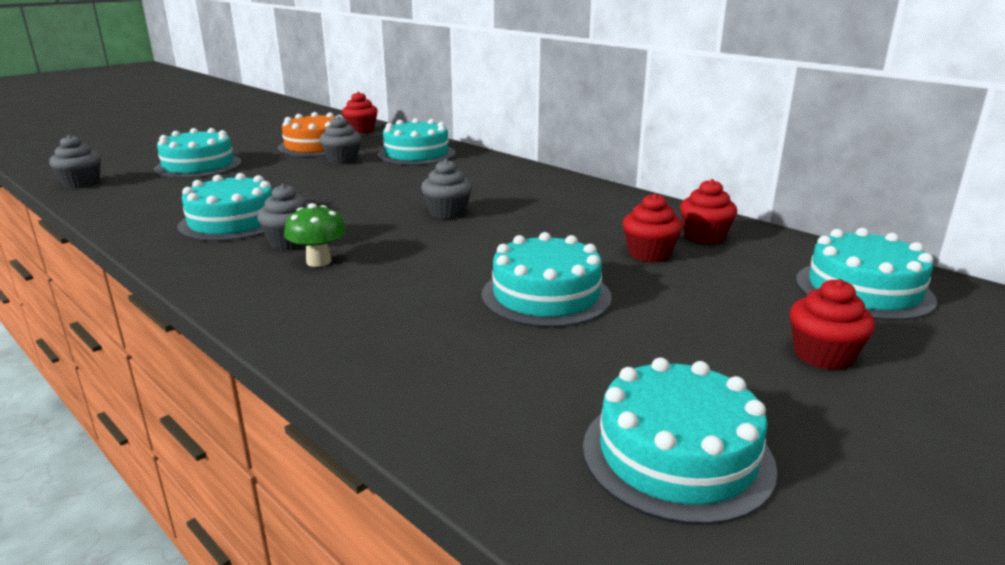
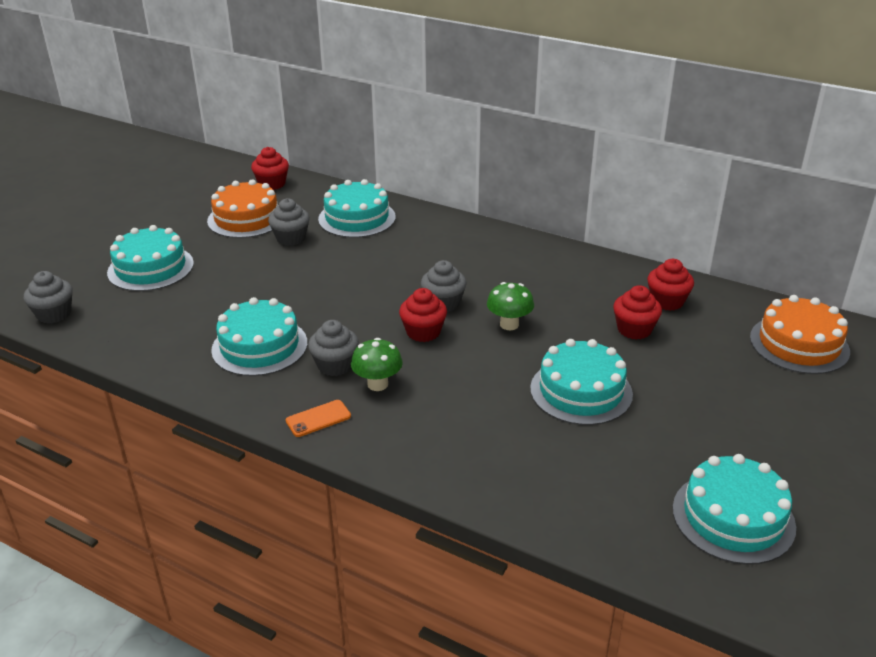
camera: 15 degrees left, 10 degrees up
red cupcake [790,279,875,370] -> red cupcake moved to [399,288,447,342]
turquoise cake [796,228,937,321] -> orange cake [750,295,850,374]
none -> orange phone [286,400,351,437]
none -> green mushroom [487,282,534,330]

